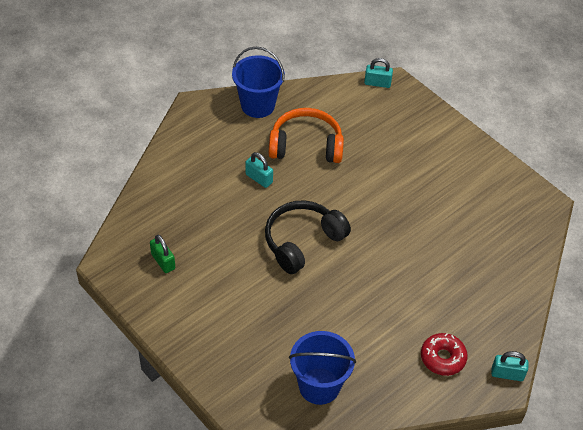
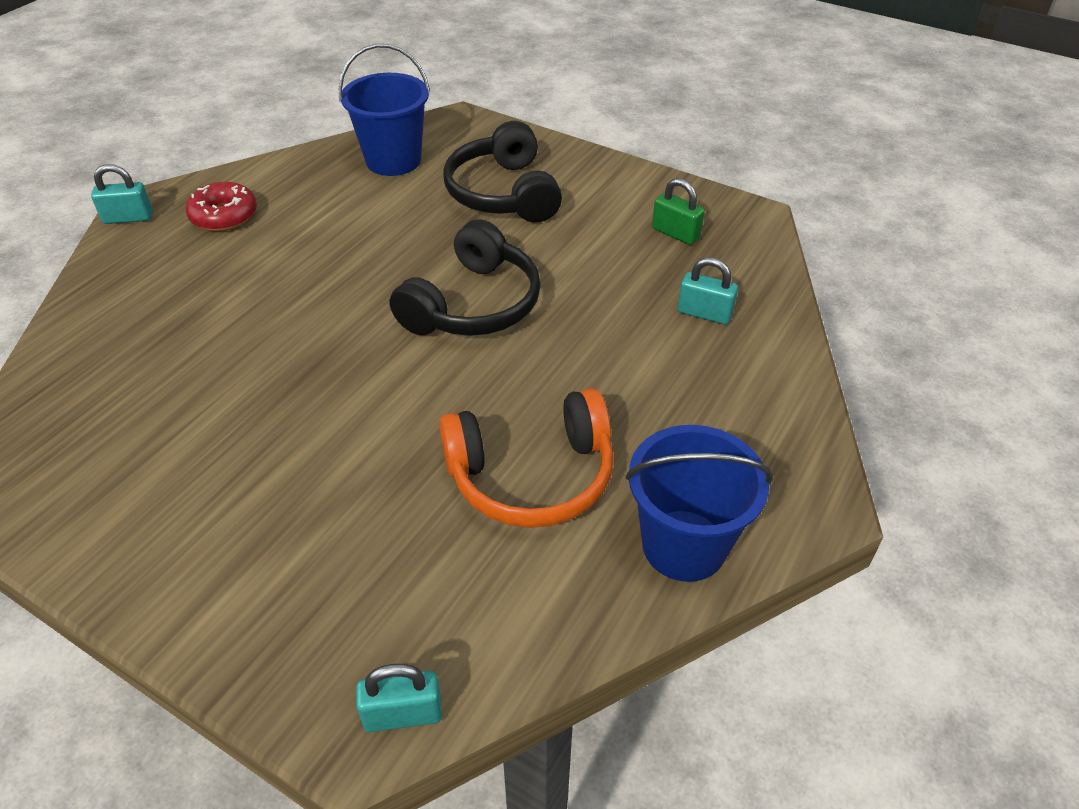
camera: 165 degrees right, 5 degrees down
turquoise padlock [245,152,273,188] -> turquoise padlock moved to [678,257,738,324]
none -> black headphones [443,121,562,223]

